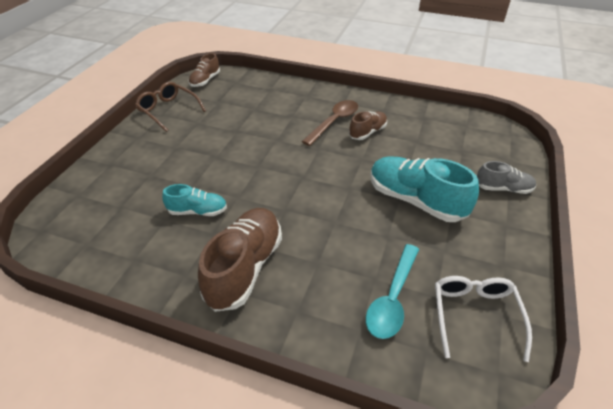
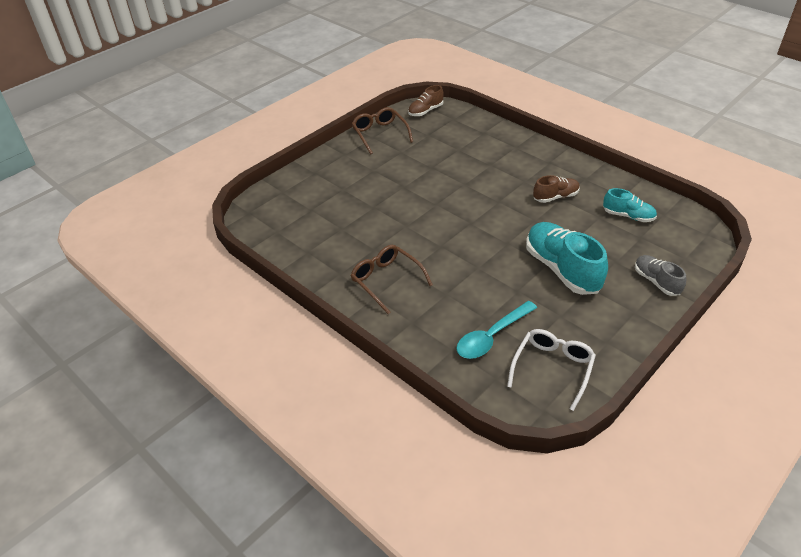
camera: 25 degrees right, 0 degrees up
turquoise shoe [162,184,227,216] -> turquoise shoe moved to [603,188,657,222]
brown shoe [198,208,282,312] -> brown glasses [351,245,433,314]
brown spoon [302,100,358,146] -> none
grey shoe [477,161,536,194] -> grey shoe turned 150 degrees counterclockwise [635,255,686,296]

